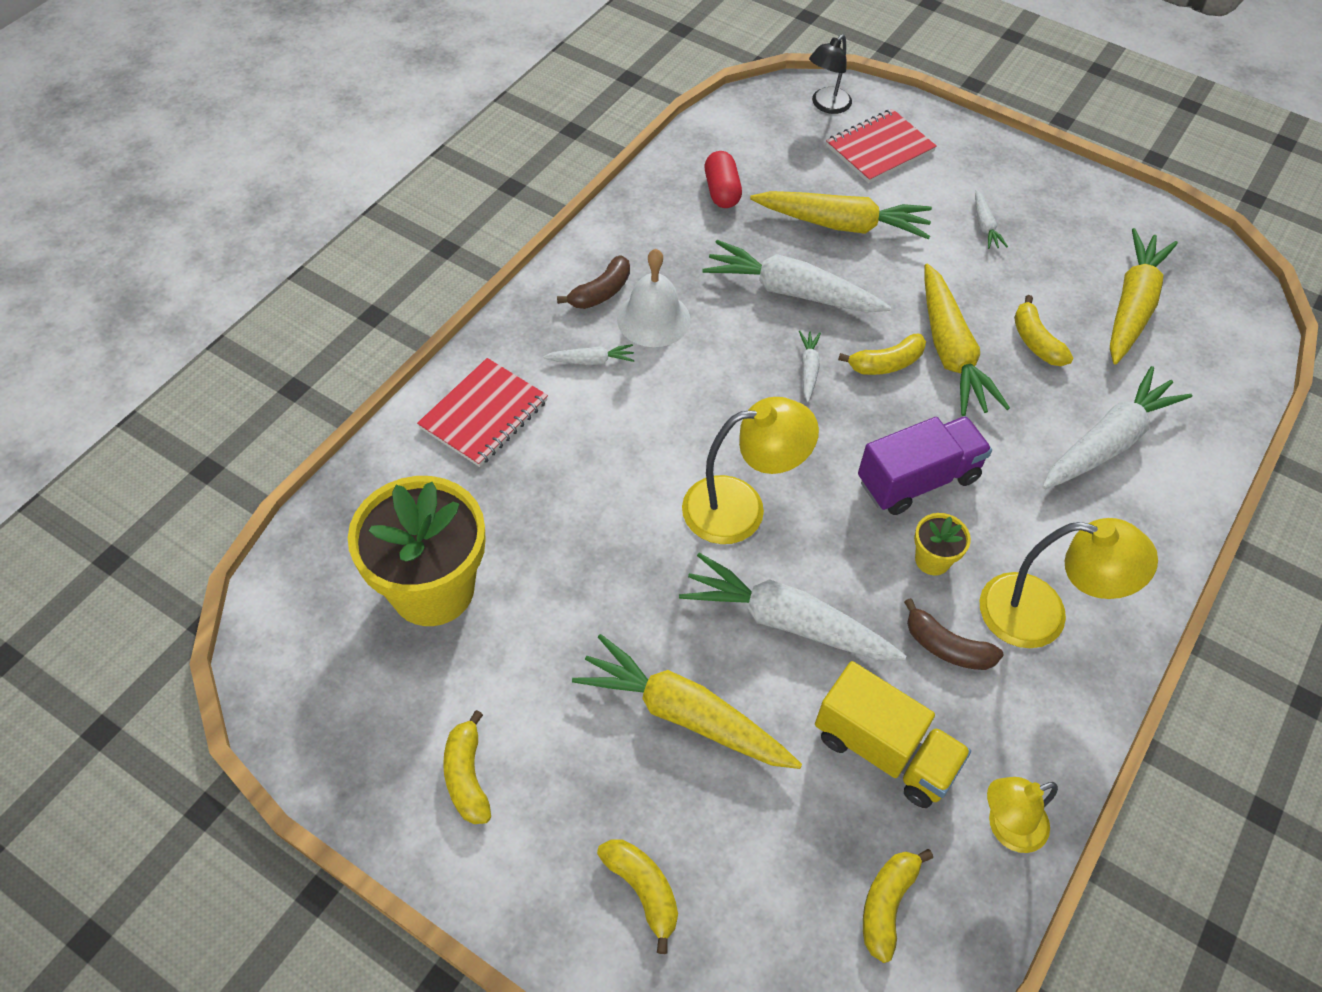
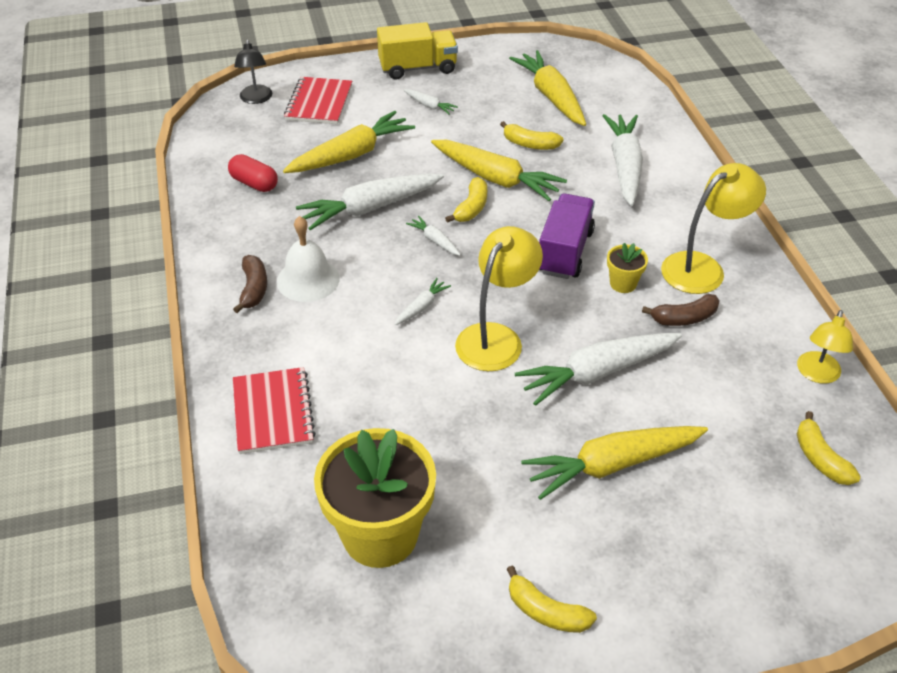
camera: 45 degrees left, 10 degrees down
white carrot [543,344,635,365] -> white carrot moved to [395,278,451,325]
yellow banana [597,839,678,954] -> none
yellow truck [815,661,971,808] -> yellow truck moved to [377,22,458,80]

